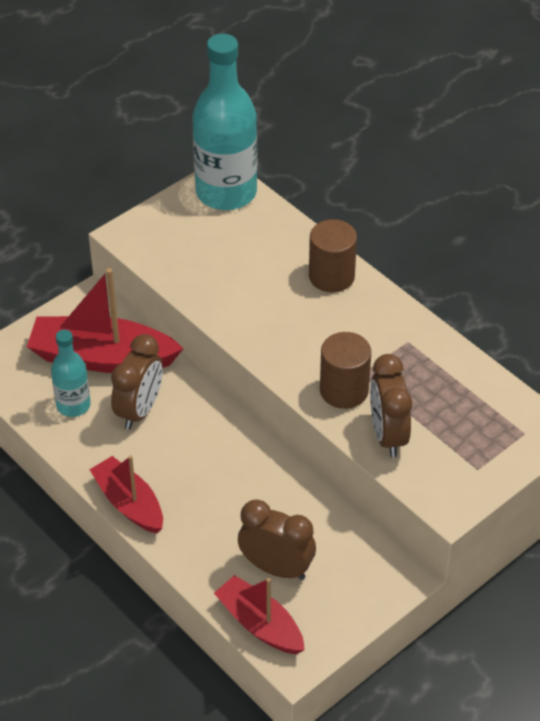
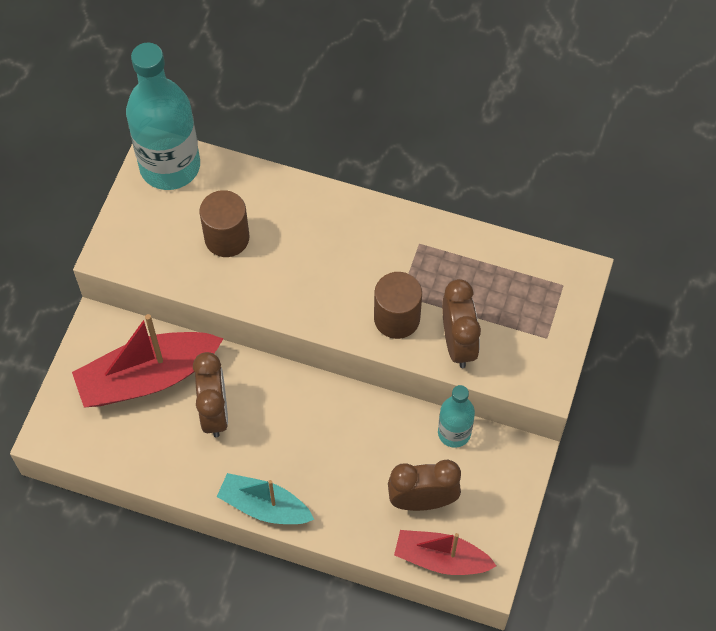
camera: 30 degrees left, 15 degrees up
turquoise bottle [51,330,91,417] -> turquoise bottle moved to [438,385,475,448]
red boat [89,455,163,533] -> turquoise boat [217,473,314,524]
brown cylinder [309,219,357,293] -> brown cylinder moved to [199,190,249,257]
brown clock [370,354,412,457] -> brown clock turned 150 degrees counterclockwise [442,279,481,368]

